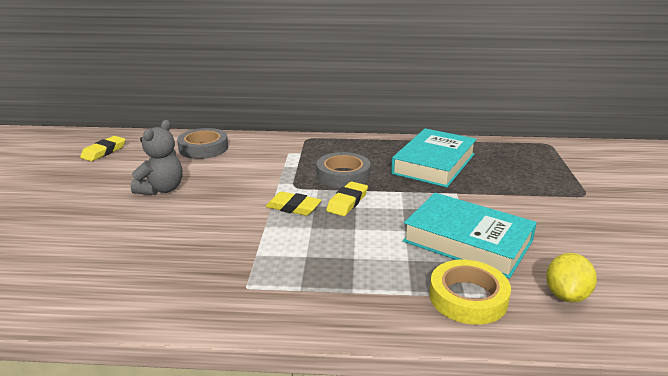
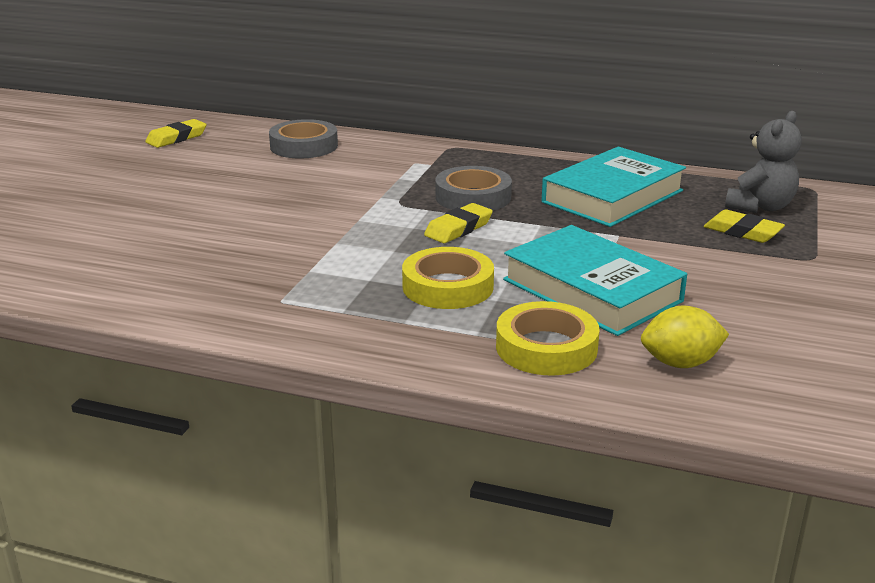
camera: 15 degrees right, 0 degrees up
grey teddy bear [131,120,182,195] -> grey teddy bear moved to [725,111,802,213]
yellow eraser [266,191,322,216] -> yellow eraser moved to [704,209,785,243]
yellow lemon [546,253,597,303] -> yellow lemon turned 45 degrees clockwise [641,306,729,368]
none -> yellow tape [402,247,494,309]

